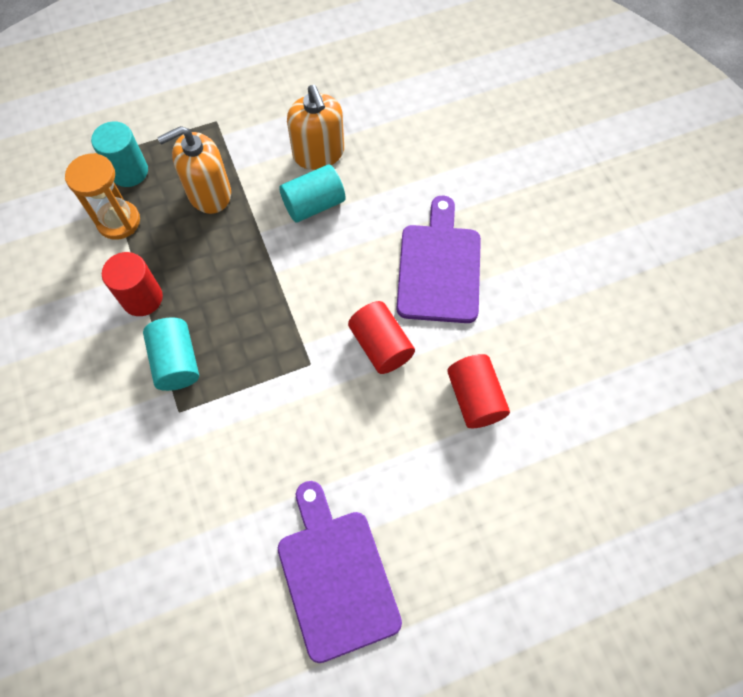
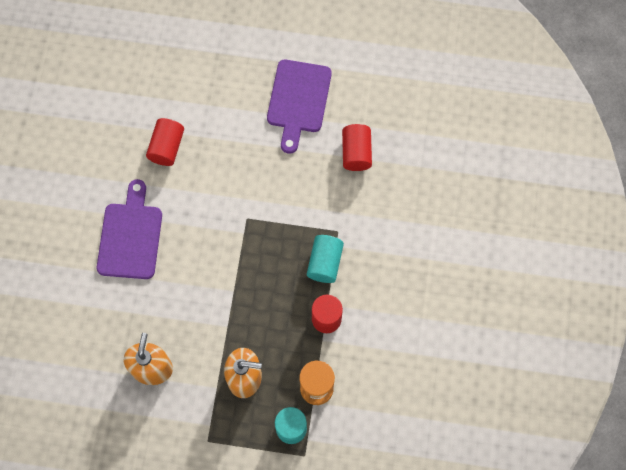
camera: 150 degrees left, 5 degrees up
turquoise cylinder [279,164,345,222] -> none
red cylinder [348,301,415,374] -> red cylinder moved to [342,124,372,171]
purple cutting board [396,196,481,323] -> purple cutting board turned 150 degrees clockwise [97,179,162,279]

